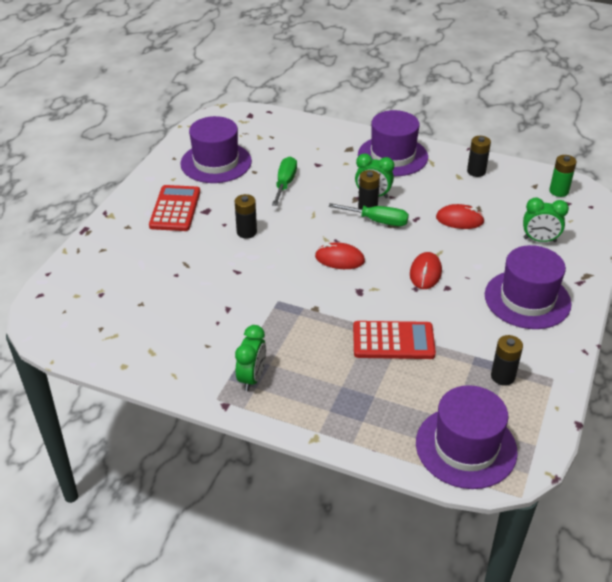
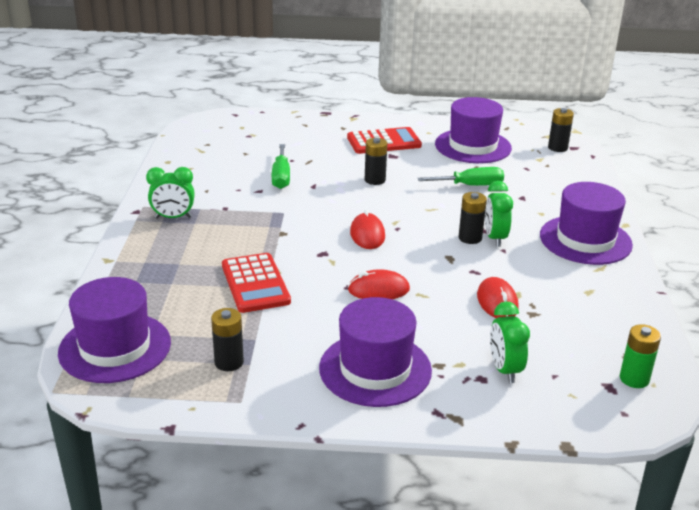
camera: 70 degrees right, 10 degrees down
green screwdriver [328,203,409,226] -> green screwdriver moved to [272,144,290,189]
black battery [467,136,491,177] -> black battery moved to [548,108,574,152]

